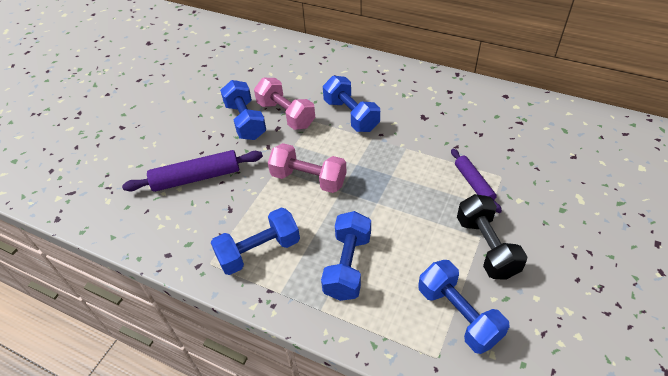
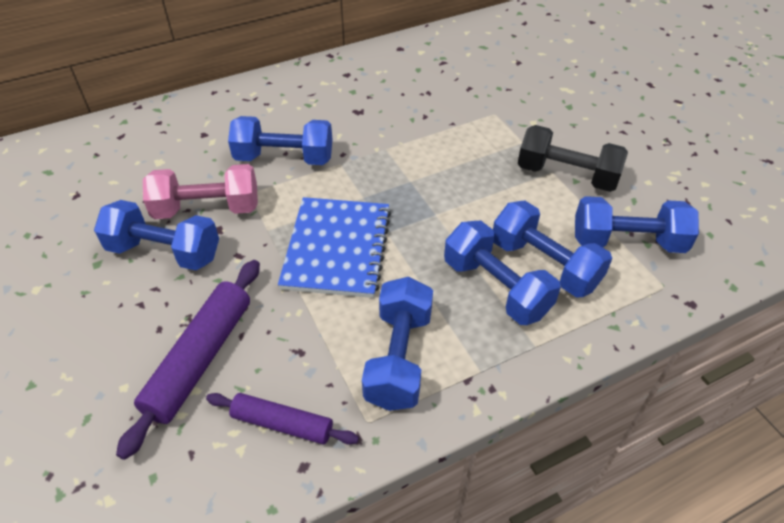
camera: 55 degrees left, 0 degrees up
pink dumbbell [268,143,347,193] -> blue notebook [278,197,391,298]
purple rolling pin [451,149,502,213] -> purple rolling pin moved to [206,393,359,445]
none -> blue dumbbell [493,201,612,298]

